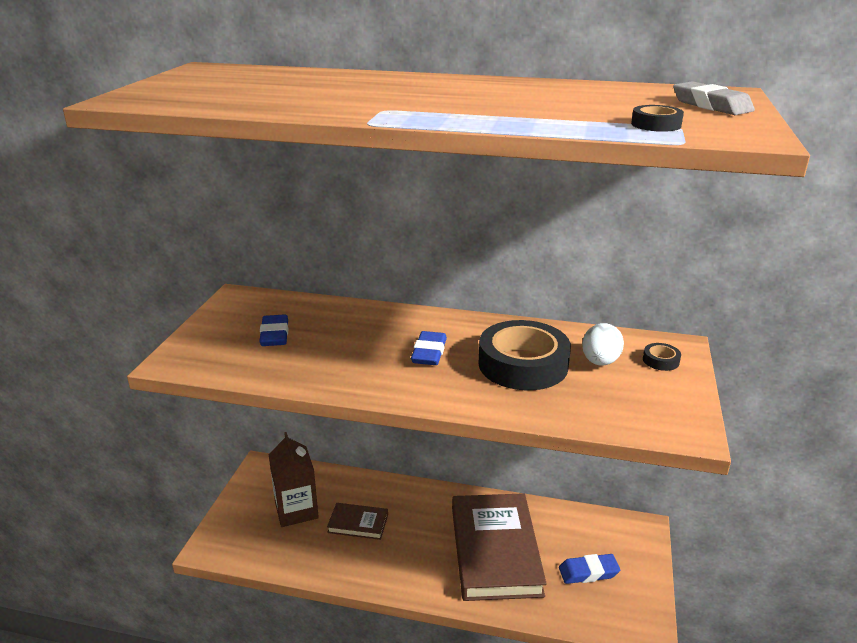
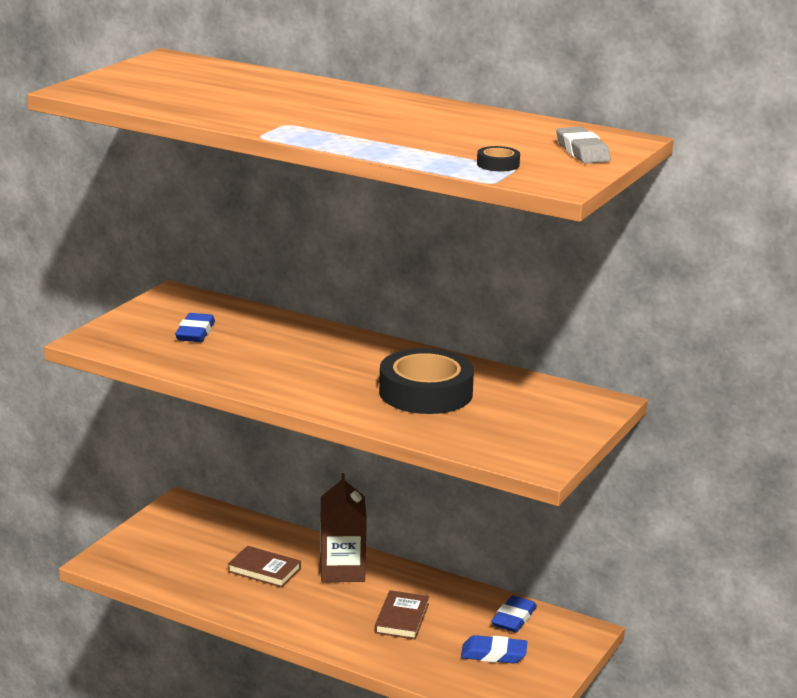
camera: 15 degrees right, 5 degrees down
brown carton [269,432,319,527] -> brown carton moved to [320,473,367,582]
blue eraser [411,331,447,365] -> blue eraser moved to [491,596,537,633]
brown book [452,493,547,601] -> brown book [375,590,429,639], size x0.47
white egg [582,323,624,366] -> none
black tape [643,343,681,371] -> none

